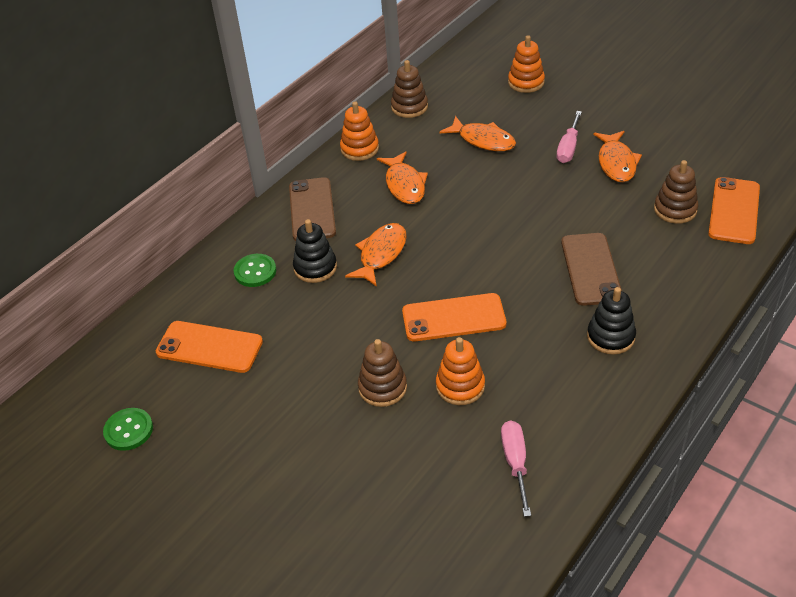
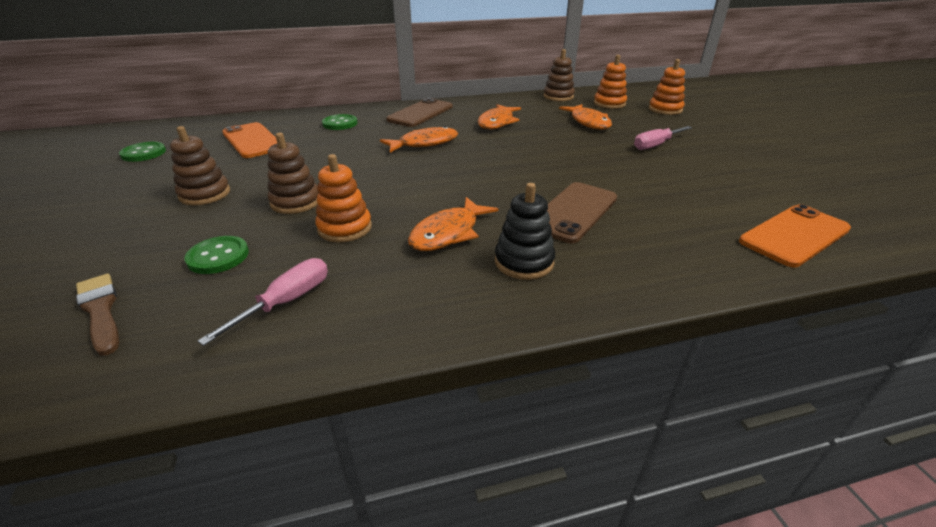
camera: 35 degrees right, 10 degrees down
black stacking toy [293,219,337,283] -> none
orange stacking toy [340,102,379,161] -> orange stacking toy moved to [594,55,627,109]
orange phone [402,293,506,341] -> none
orange fish [593,131,642,182] -> orange fish moved to [408,197,498,251]
brown stacking toy [654,160,698,224] -> brown stacking toy moved to [170,126,230,205]
none -> brown brush [76,274,119,356]
none -> green button [184,236,249,274]

